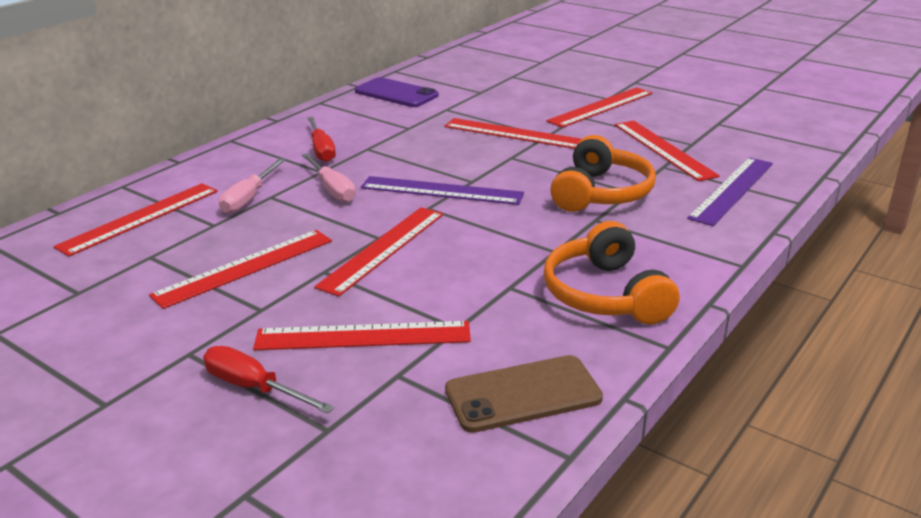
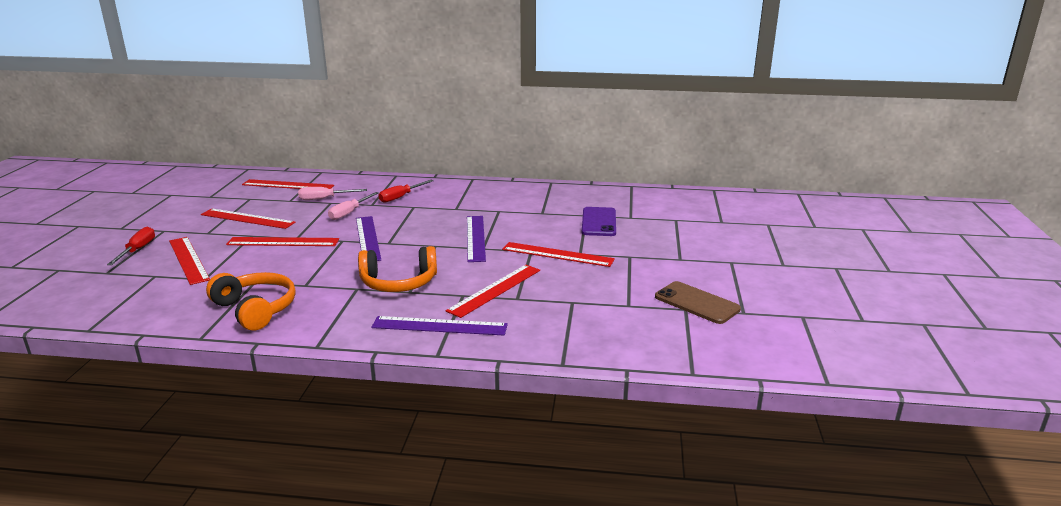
camera: 60 degrees right, 5 degrees down
purple phone [355,77,438,107] -> purple phone moved to [582,207,616,236]
red ruler [444,118,581,149] -> purple ruler [467,216,486,262]
brown phone [445,355,603,433] -> brown phone moved to [655,281,741,324]
orange headphones [544,221,679,325] -> orange headphones turned 90 degrees clockwise [206,272,296,330]

